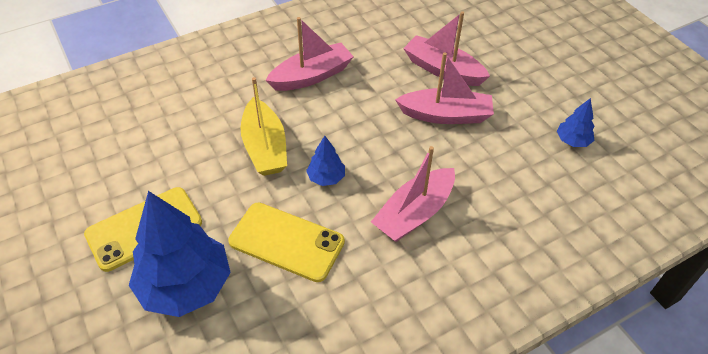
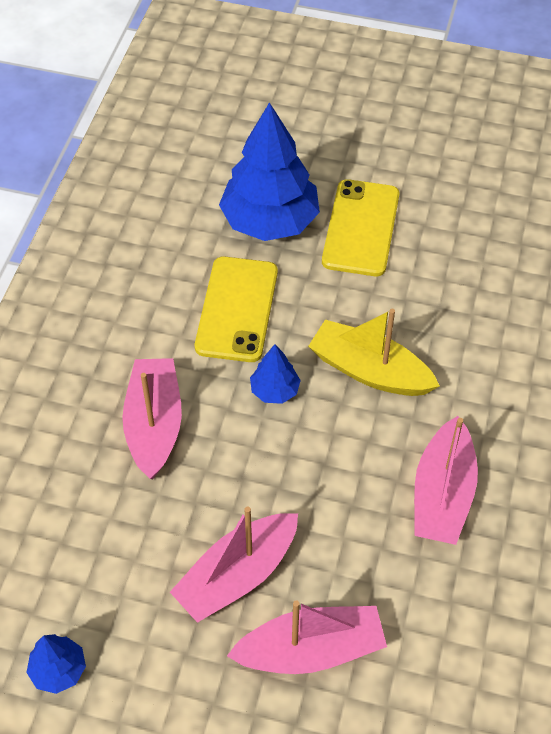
camera: 135 degrees right, 5 degrees up
yellow phone [228,203,345,282] -> yellow phone turned 60 degrees counterclockwise [195,256,278,362]

